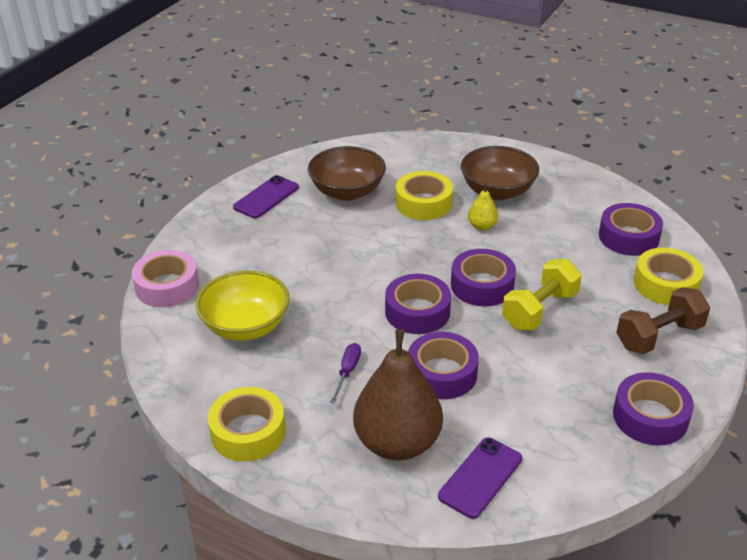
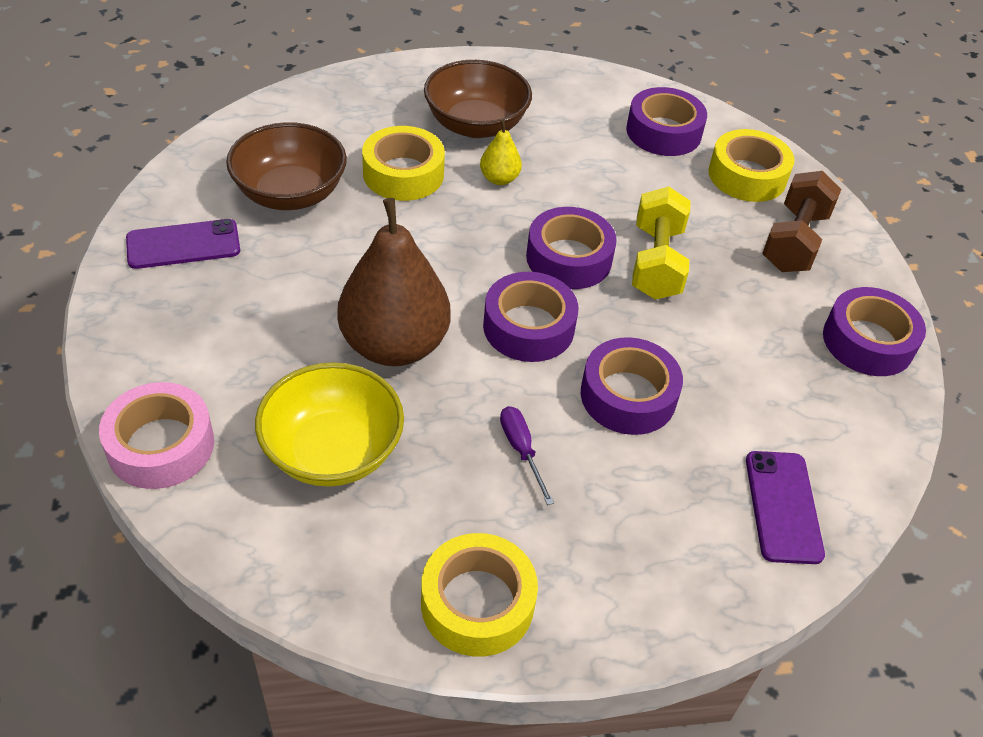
camera: 40 degrees left, 10 degrees up
purple phone [233,175,299,218] -> purple phone turned 75 degrees clockwise [126,219,240,269]
brown pear [353,329,443,460] -> brown pear moved to [337,198,450,366]

